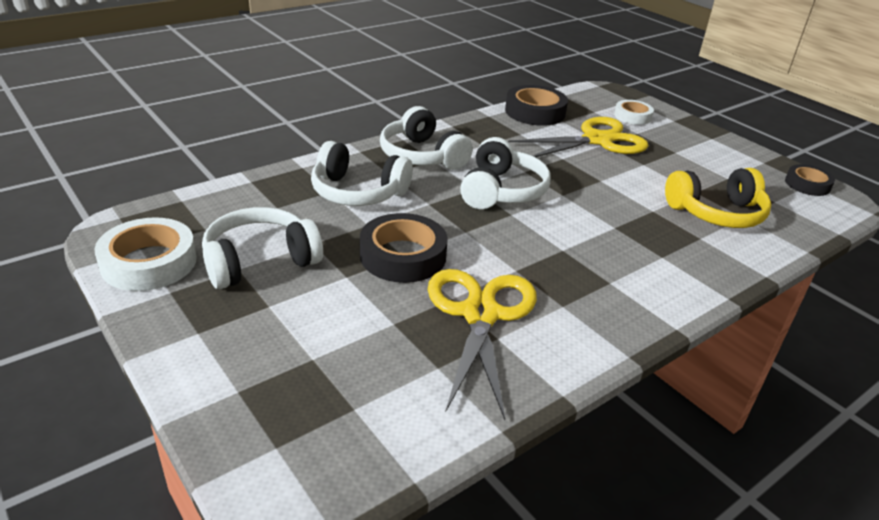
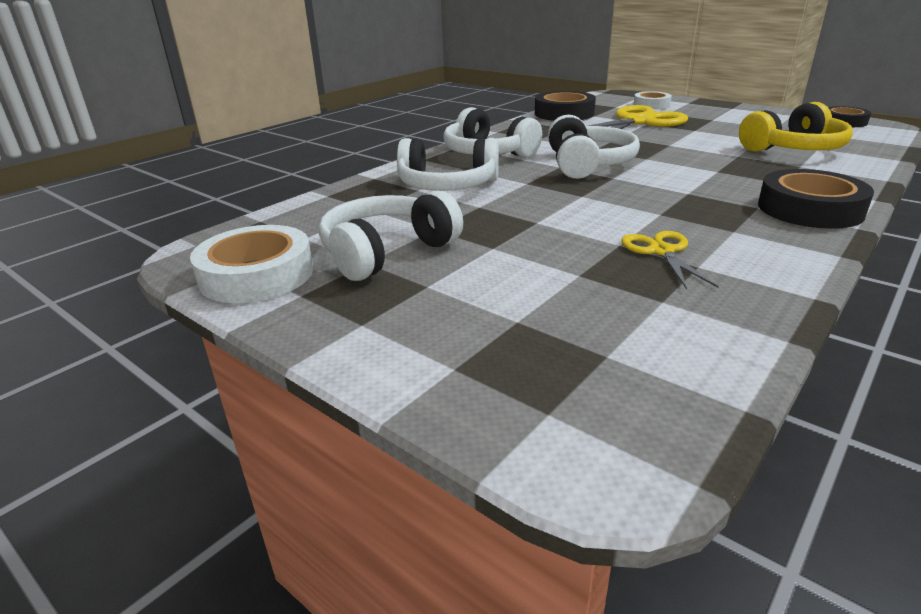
camera: 10 degrees left, 5 degrees down
black tape [360,213,448,283] -> black tape moved to [758,169,874,229]
yellow scissors [428,269,537,420] -> yellow scissors [621,231,719,289], size x0.52

